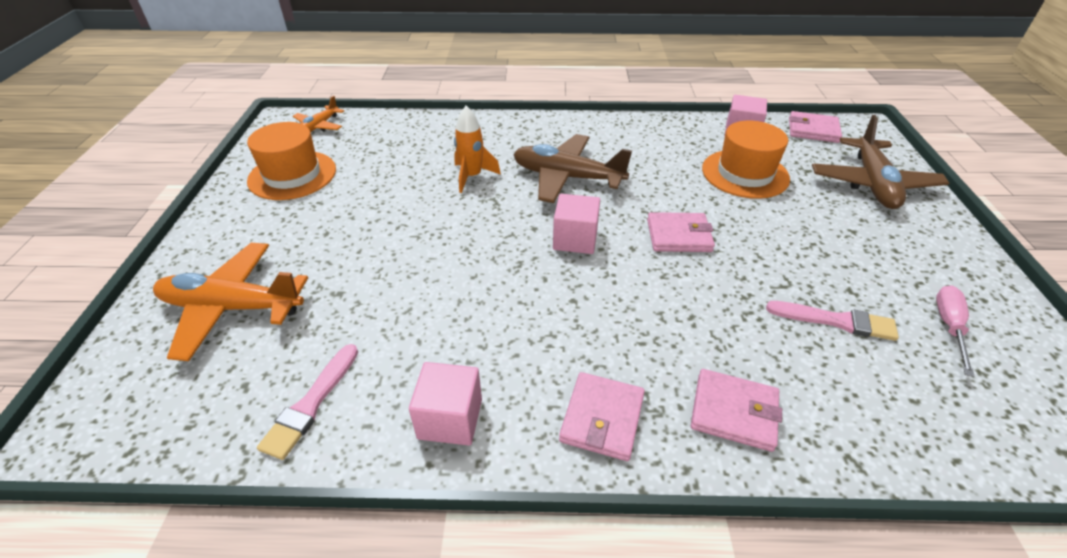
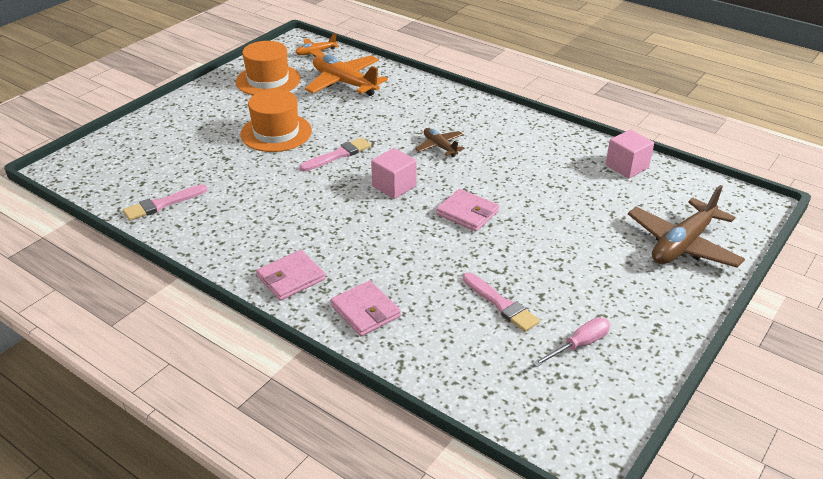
camera: 35 degrees right, 5 degrees down
orange plane [153,243,308,361] -> orange plane moved to [305,55,388,96]
pink cube [409,362,482,446] -> none
orange rocket [454,106,501,193] -> none
brown plane [513,134,632,203] -> brown plane [415,128,465,157], size x0.53
orange hat [702,121,790,199] -> orange hat moved to [241,89,312,152]
pink wallet [789,111,842,143] -> none
none -> pink brush [300,138,371,171]

